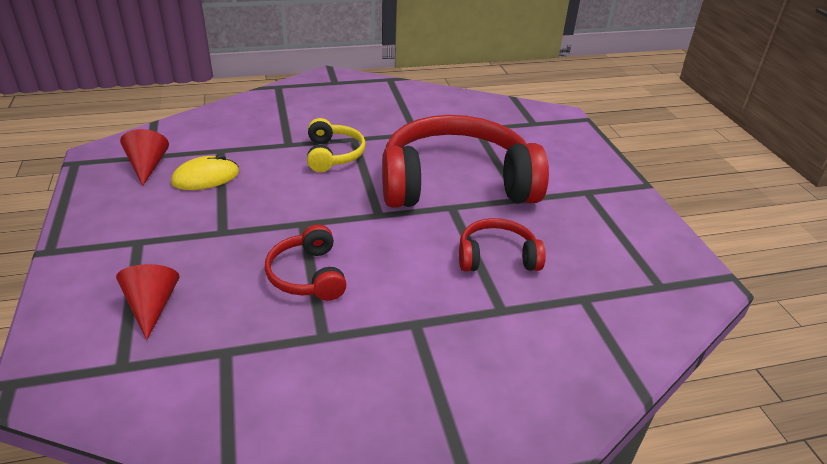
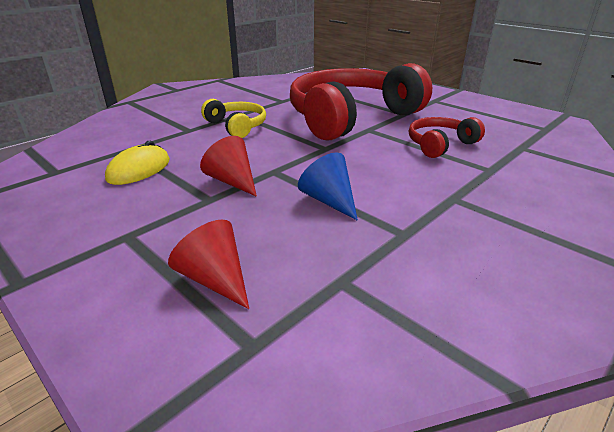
camera: 30 degrees left, 5 degrees down
red cone [120,129,169,186] -> red cone moved to [200,136,257,197]
red headphones [265,224,347,301] -> blue cone [298,152,358,221]

